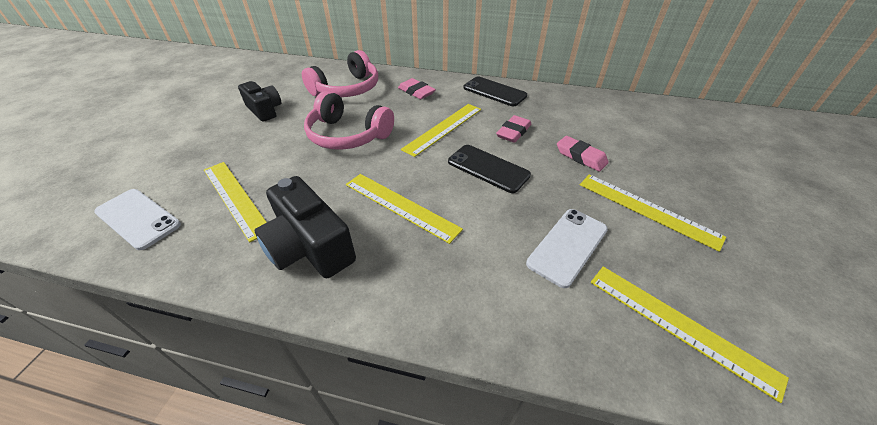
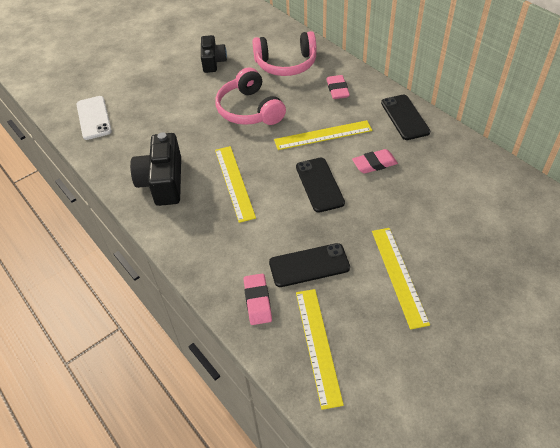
camera: 40 degrees right, 5 degrees up
yellow ruler [204,162,267,242] -> none
white phone [526,209,608,288] -> black phone [269,243,350,287]
pink eraser [557,136,609,172] -> pink eraser moved to [244,274,272,325]

